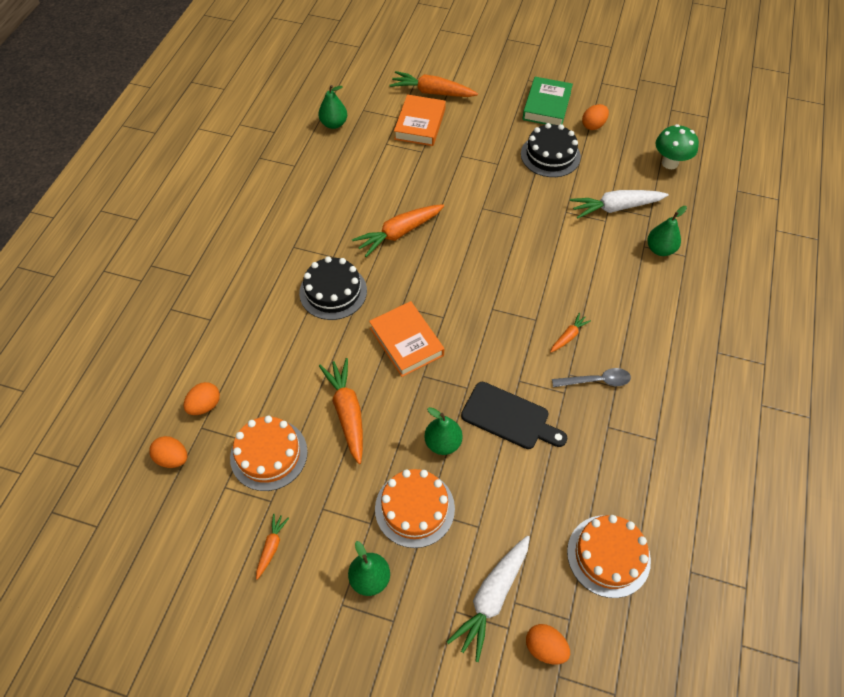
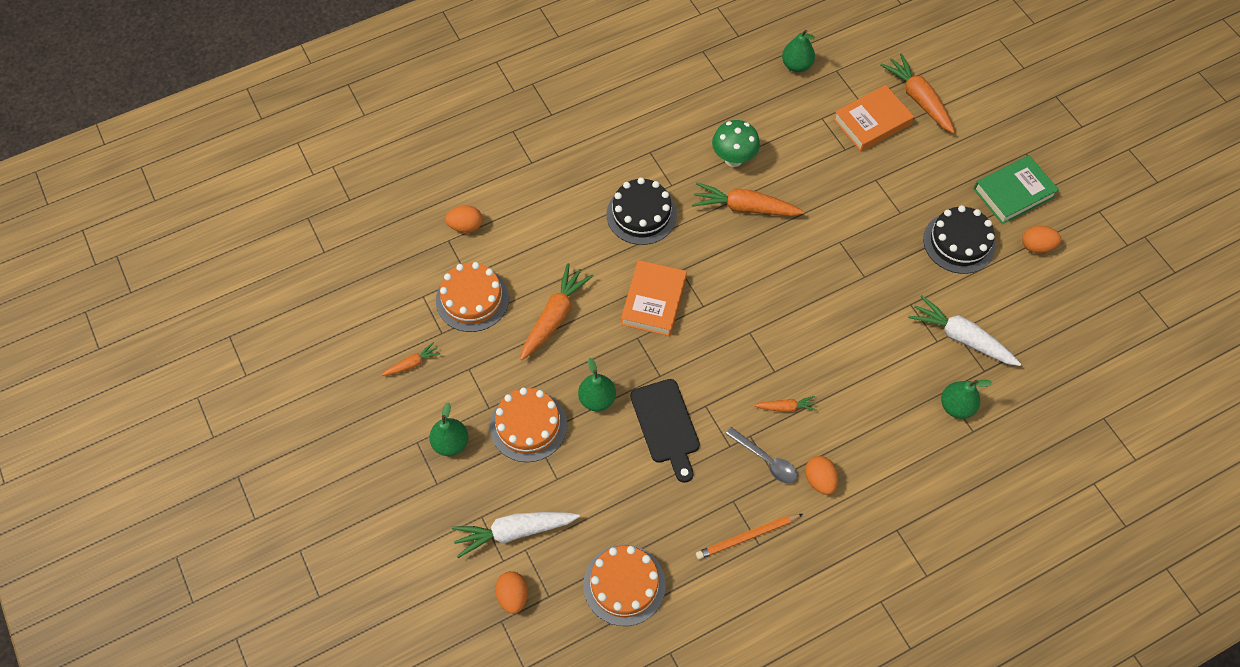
camera: 45 degrees right, 5 degrees up
orange egg [149,436,188,468] -> orange egg moved to [805,456,838,495]
green mushroom [655,124,699,169] -> green mushroom moved to [712,120,760,167]
none -> orange pencil [696,514,803,559]

